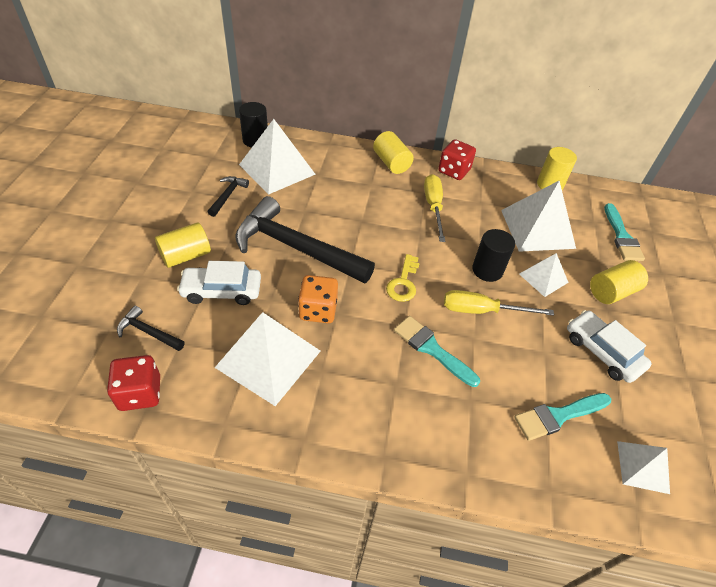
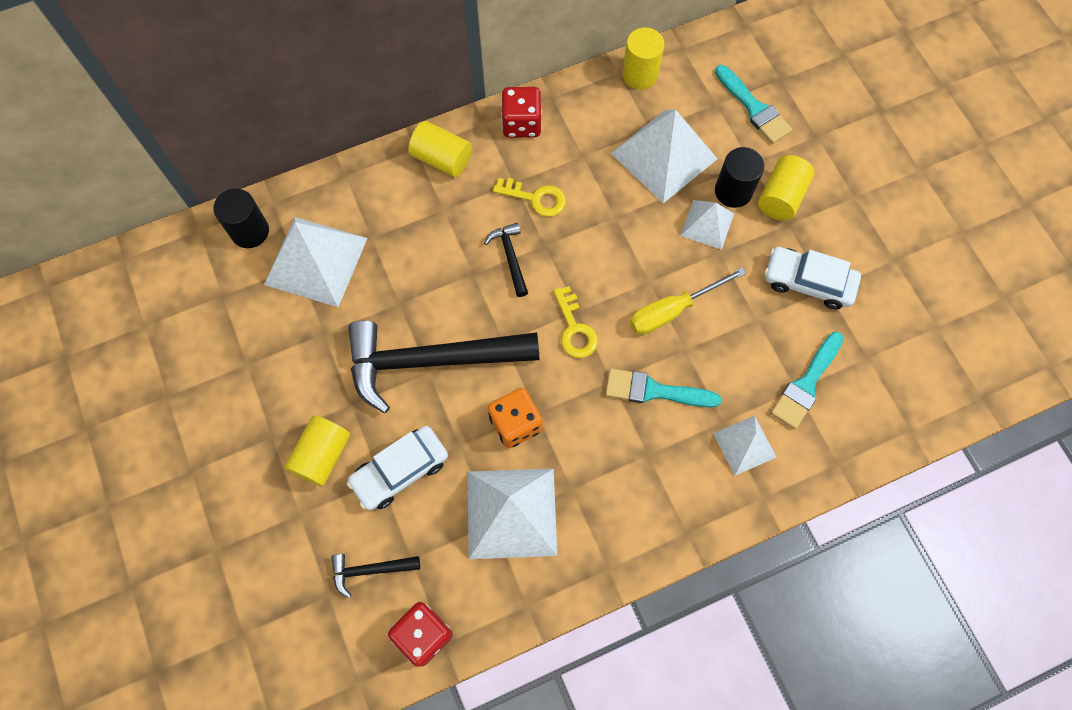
camera: 30 degrees left, 20 degrees up
black hammer [208,176,249,217] -> black hammer moved to [484,222,528,297]
yellow screwdriver [424,174,446,242] -> yellow key [493,178,566,217]
black cylinder [472,229,515,282] -> black cylinder moved to [715,147,765,208]
white pyramid [617,441,670,494] -> white pyramid moved to [713,416,777,475]

